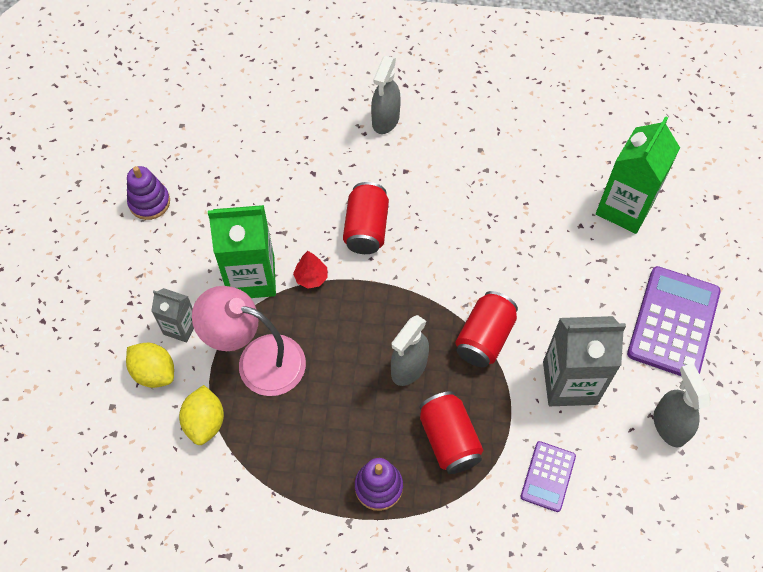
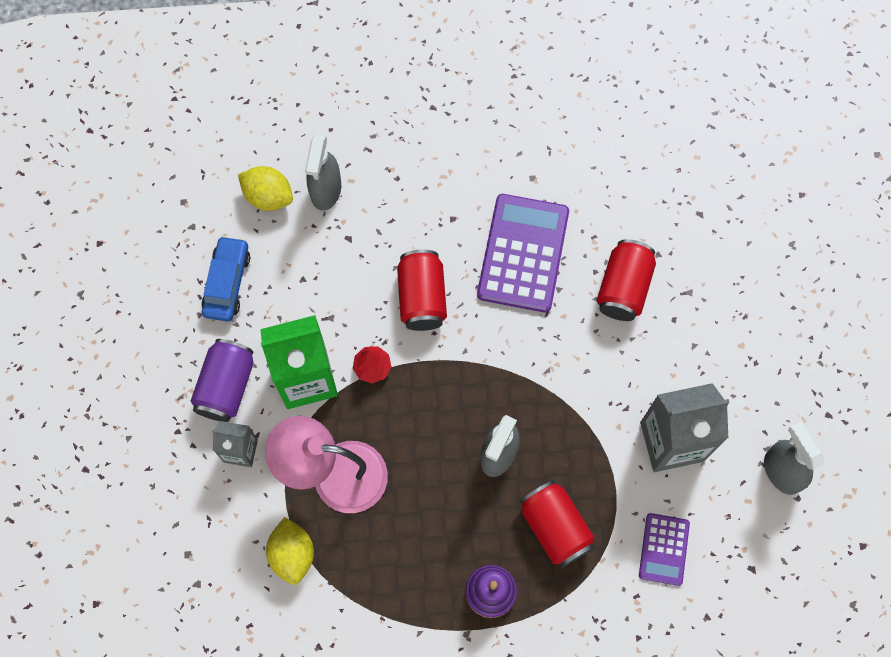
camera: 10 degrees left, 10 degrees up
yellow lemon [126,343,174,388] -> yellow lemon moved to [238,166,293,211]
purple stacking toy [127,166,170,220] -> none
grey spray bottle [371,56,401,134] -> grey spray bottle moved to [305,135,341,211]
red can [455,291,518,367] -> red can moved to [597,239,656,321]
green carton [596,116,680,234] -> none
purple calculator [627,266,721,376] -> purple calculator moved to [477,194,569,312]
none -> purple can [190,339,254,422]
none -> blue car [201,236,250,321]

